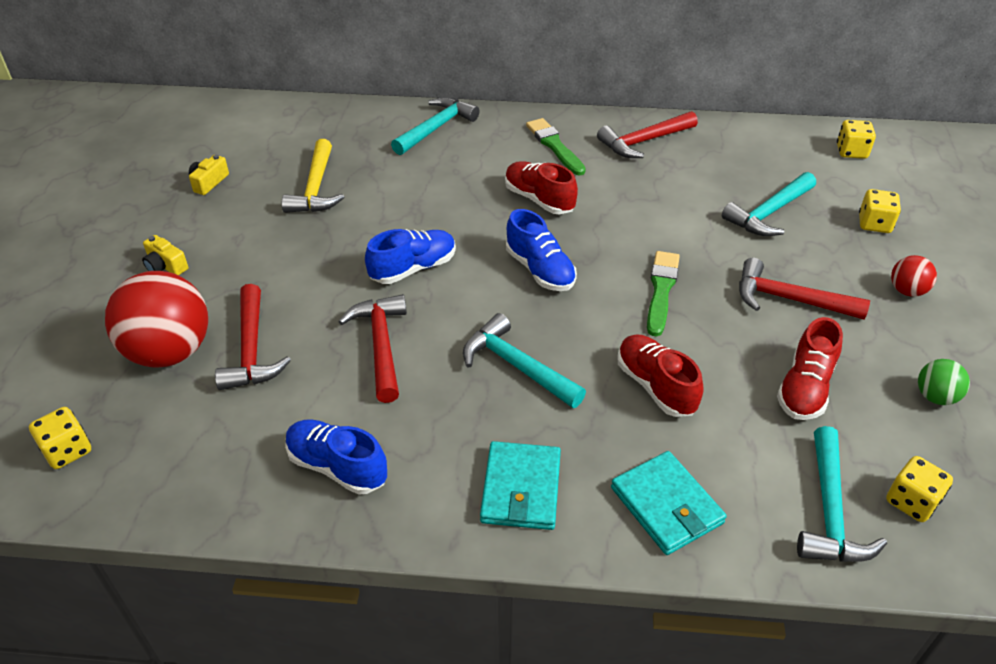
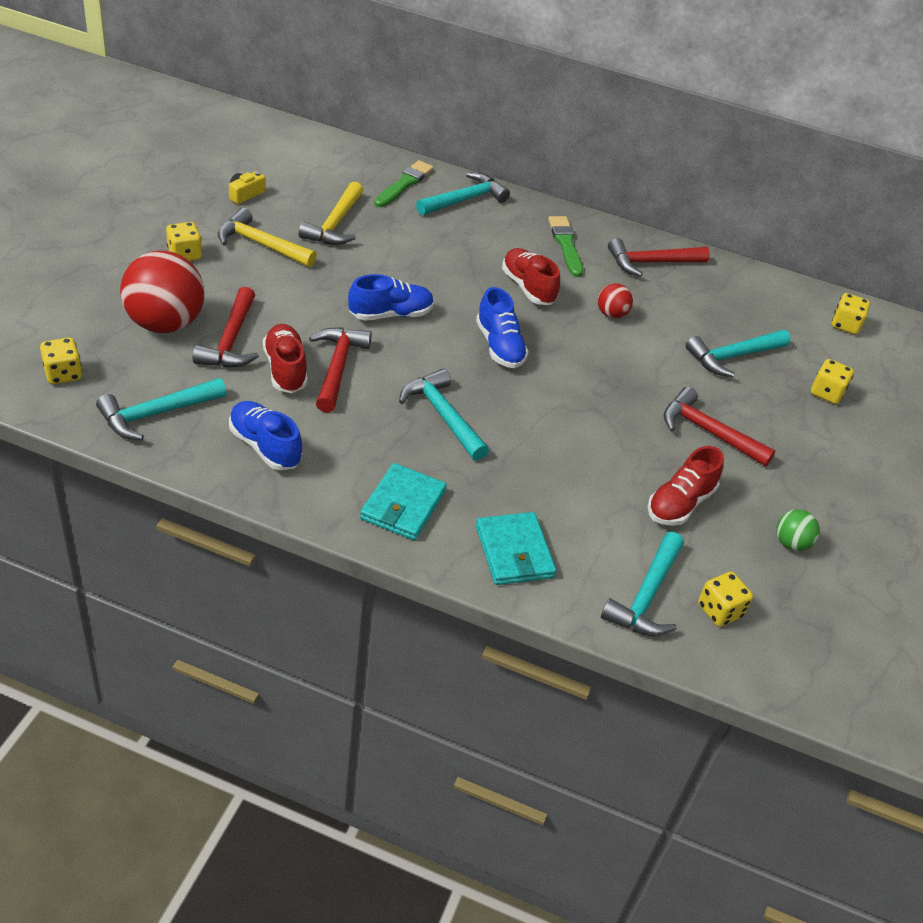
camera: 10 degrees right, 0 degrees up
yellow camera [142,235,188,275] -> yellow dice [166,222,202,261]
red shoe [618,334,704,417] -> red shoe moved to [263,324,308,393]
green brush [647,251,680,337] -> green brush moved to [374,160,434,207]
red ball [891,255,937,297] -> red ball moved to [598,283,633,319]
none -> turquoise hammer [96,378,227,440]
none -> yellow hammer [218,208,317,267]

